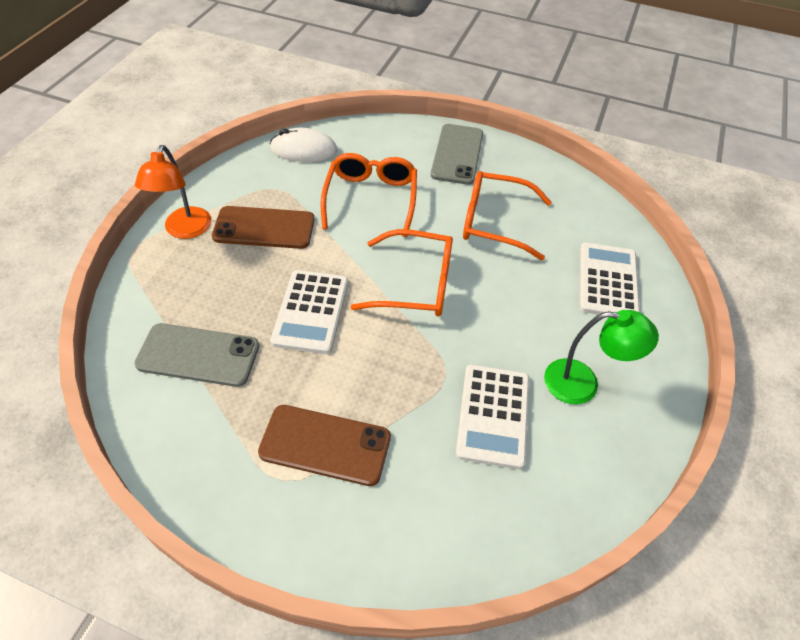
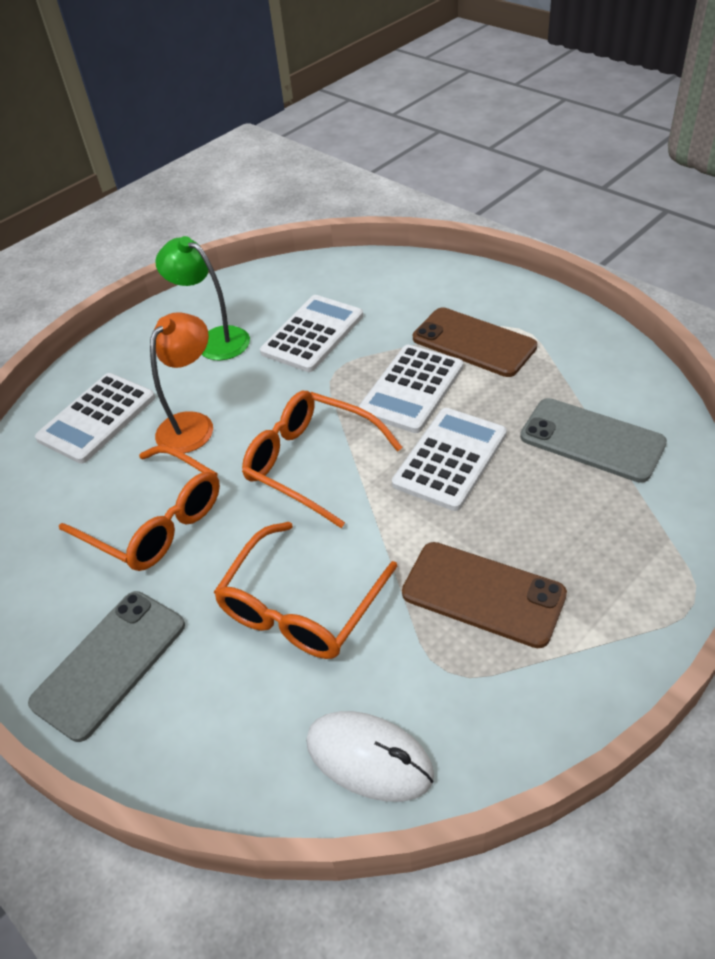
camera: 150 degrees left, 5 degrees down
orange lamp [135,145,211,239] -> orange lamp moved to [150,312,213,453]
none -> white calculator [358,345,464,433]

